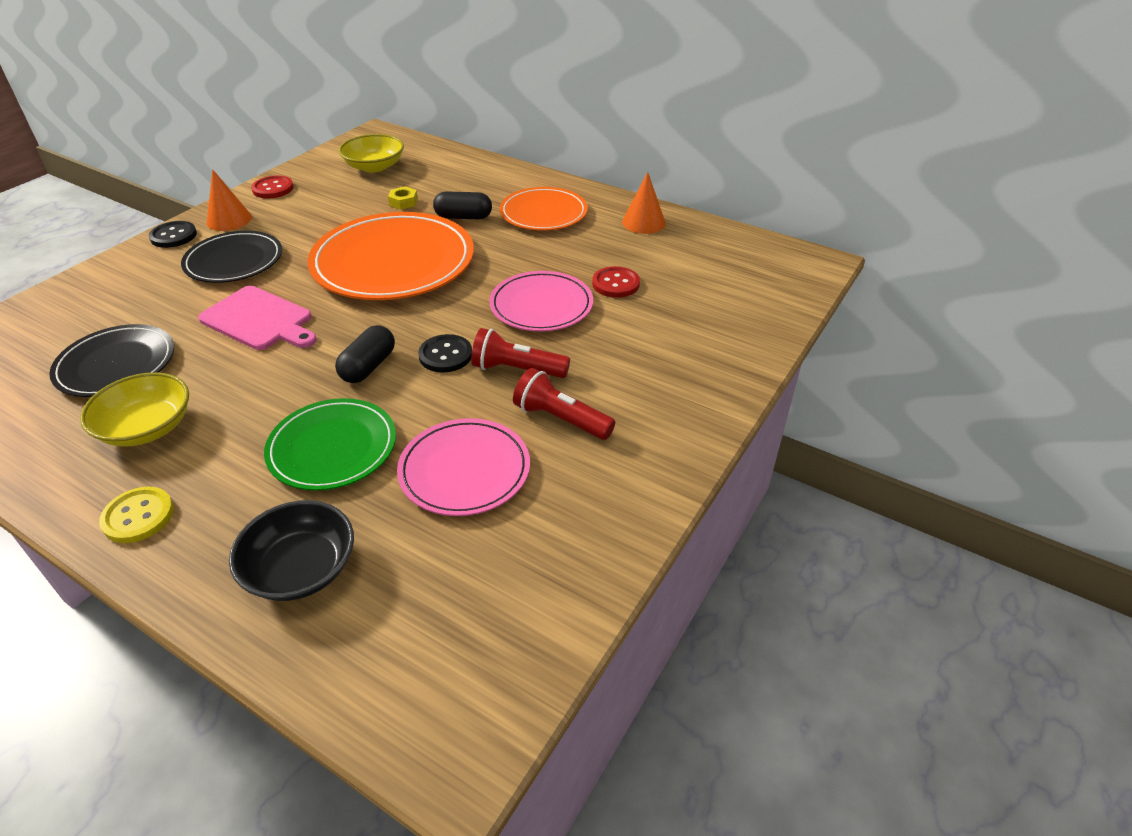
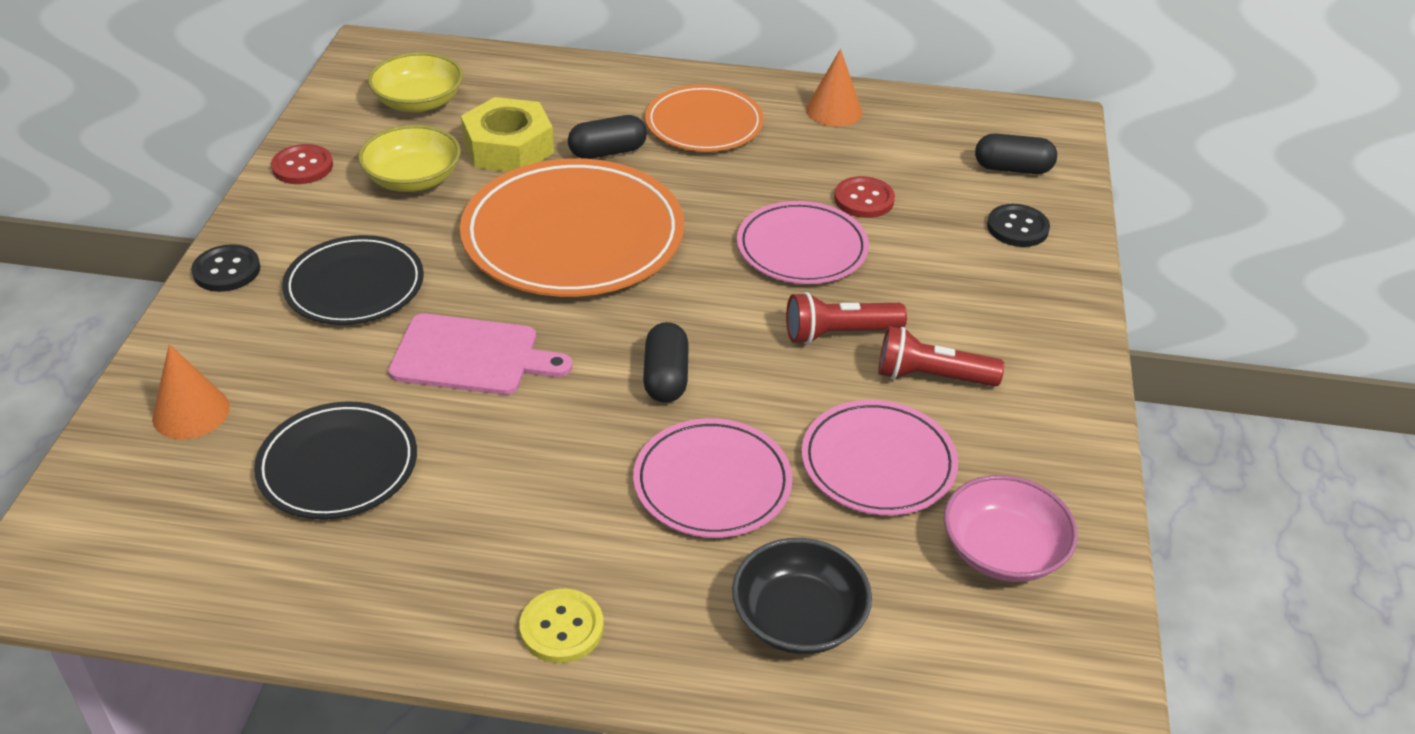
camera: 25 degrees left, 0 degrees up
yellow bowl [80,372,189,447] -> yellow bowl moved to [358,125,461,192]
orange cone [207,169,252,231] -> orange cone moved to [152,344,230,439]
green plate [264,398,396,491] -> pink plate [633,418,793,538]
yellow nut [388,186,418,210] -> yellow nut [461,97,554,172], size x2.21
black button [418,334,472,373] -> black button moved to [987,204,1050,247]
none -> pink bowl [944,475,1078,582]
none -> black capsule [975,133,1057,174]

